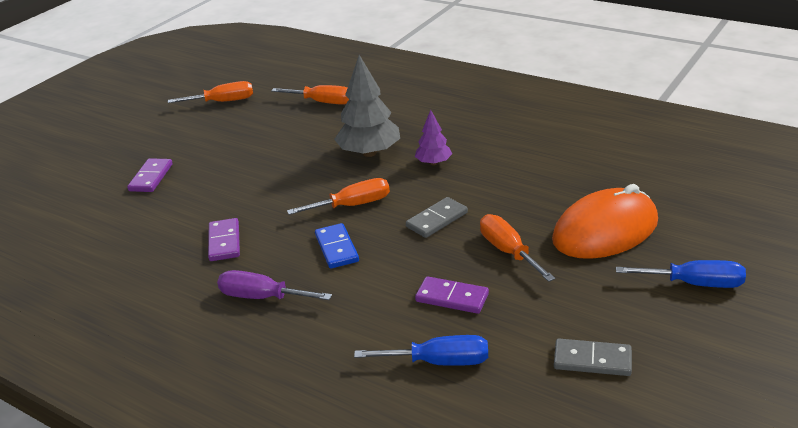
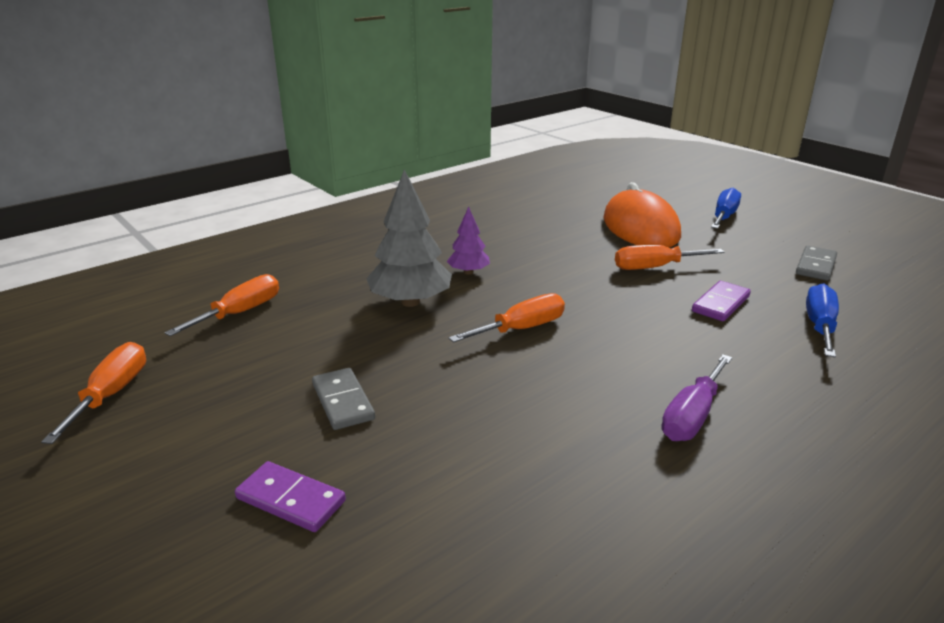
camera: 75 degrees left, 5 degrees down
purple domino [208,218,240,261] -> none
orange screwdriver [287,178,390,215] -> orange screwdriver turned 60 degrees clockwise [449,293,565,343]
blue domino [315,223,359,269] -> none
grey domino [406,197,468,238] -> grey domino moved to [312,368,375,430]

